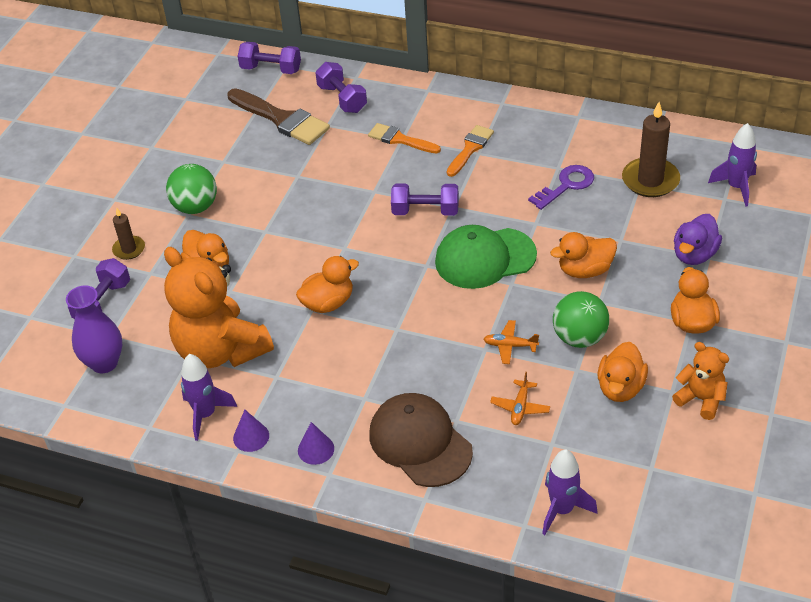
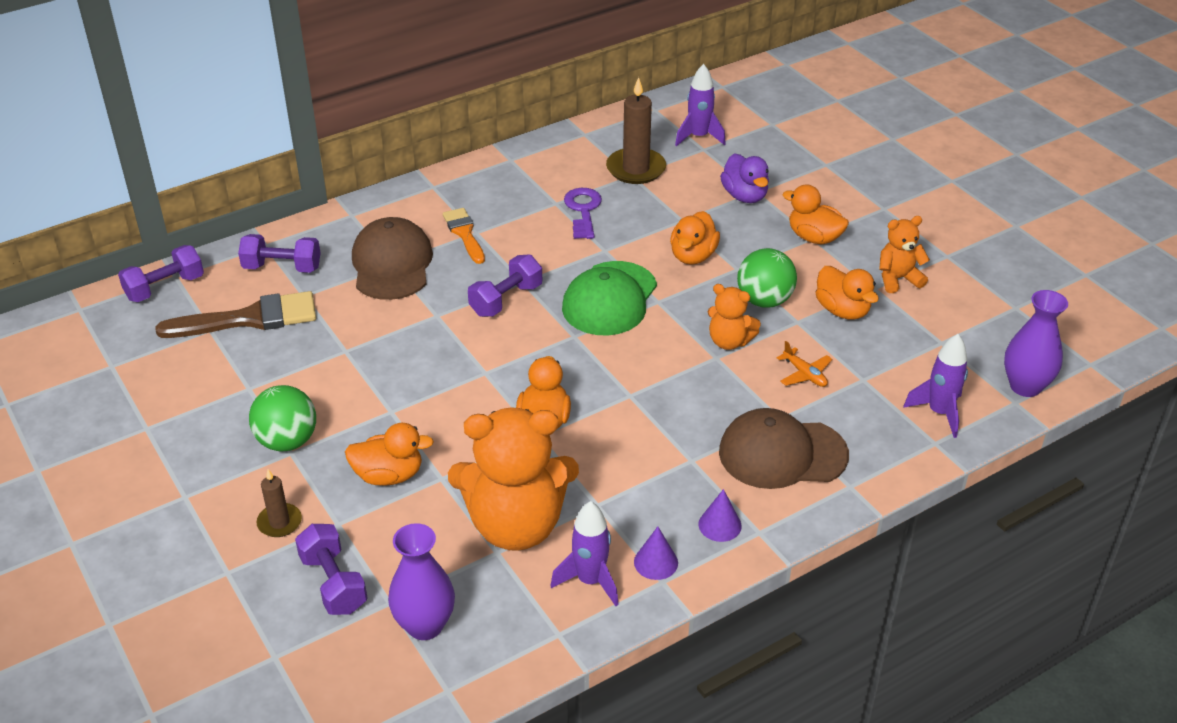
camera: 55 degrees left, 5 degrees down
orange brush [368,123,441,154] -> brown cap [352,217,433,300]
orange plane [484,320,539,364] -> orange teddy bear [708,284,761,350]
none -> purple vase [1004,290,1068,397]

